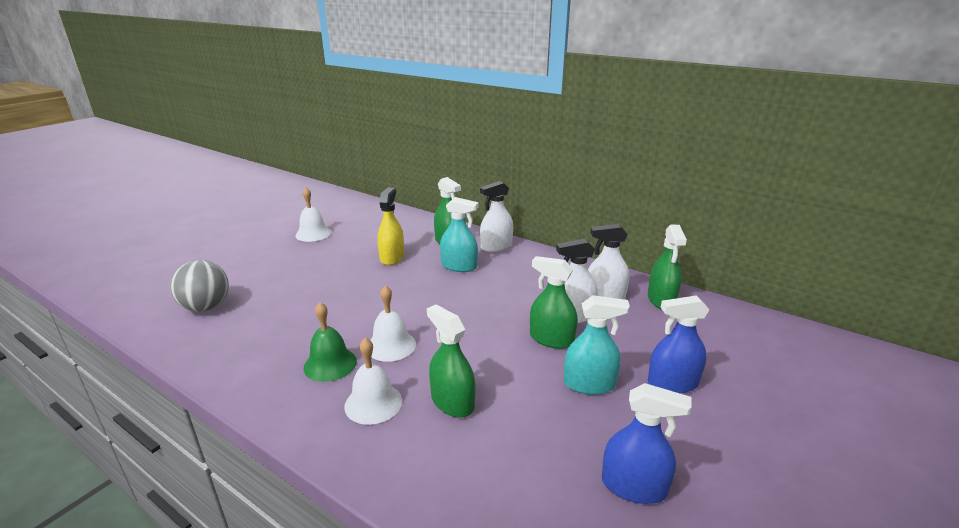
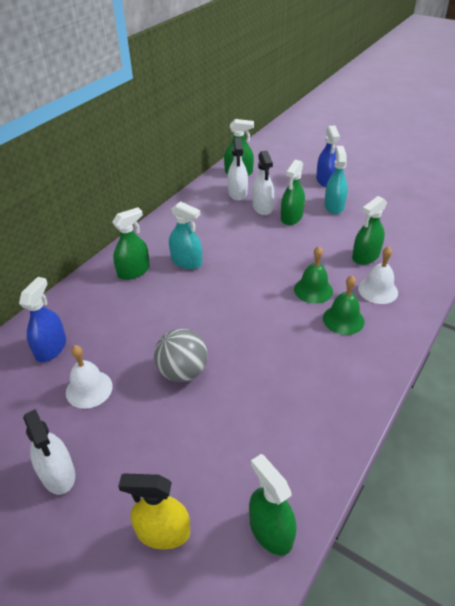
camera: 90 degrees left, 15 degrees up
grey ball [170,260,229,312] -> grey ball moved to [154,329,207,382]
white bell [370,285,416,362] -> green bell [294,246,333,304]
yellow spray bottle [377,187,404,265] -> yellow spray bottle moved to [118,474,190,549]
turquoise spray bottle [440,197,478,272] -> turquoise spray bottle turned 105 degrees clockwise [169,201,202,269]
white spray bottle [480,181,513,252] -> white spray bottle moved to [23,409,75,495]
blue spray bottle [602,383,692,504] -> blue spray bottle moved to [19,277,66,362]
none -> green spray bottle [249,454,297,555]

